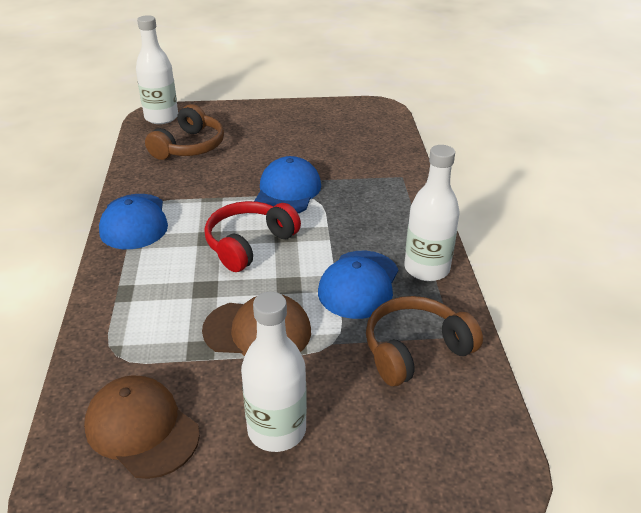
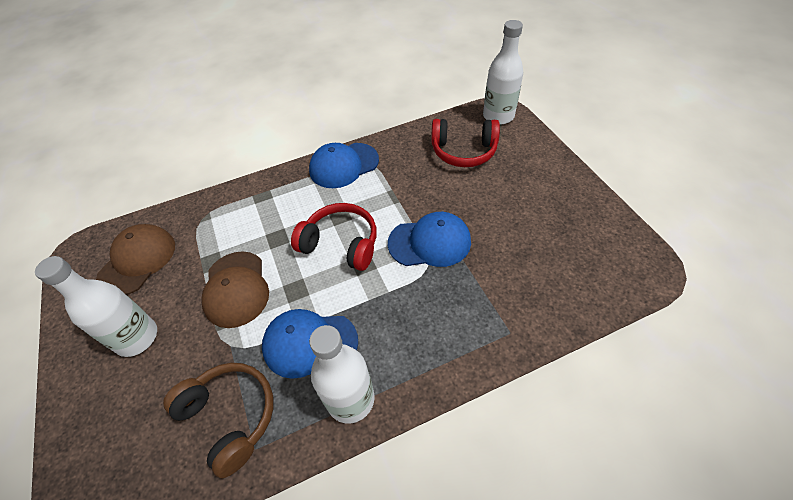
camera: 75 degrees right, 15 degrees up
brown headphones [145,104,224,160] -> red headphones [431,119,500,167]

